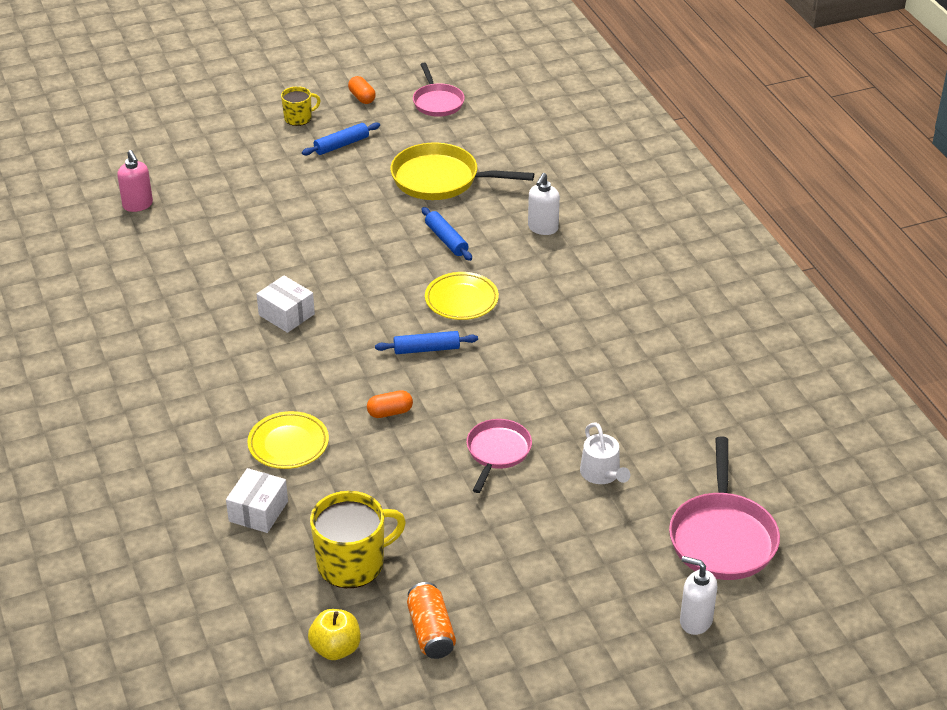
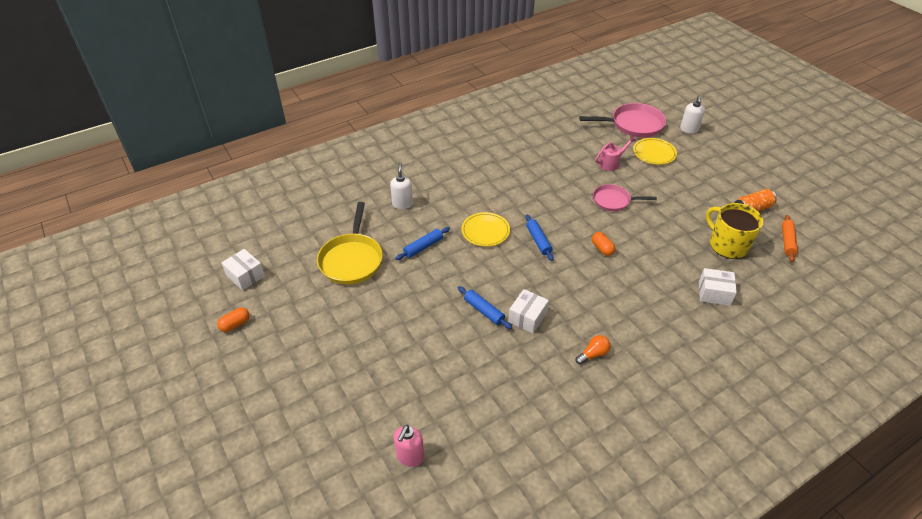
camera: 100 degrees left, 5 degrees up
pink soap dispenser [117,150,153,212] -> pink soap dispenser turned 150 degrees clockwise [394,425,424,467]
yellow plate [247,411,329,469] -> yellow plate moved to [633,138,677,165]
yellow mug [281,86,321,126] -> none
blue rolling pin [302,122,380,155] -> blue rolling pin moved to [458,286,512,329]
yellow apple [308,609,361,660] -> orange rolling pin [782,215,798,262]
pink pan [413,63,465,117] -> white box [221,249,265,290]
white soap dispenser [528,173,560,235] -> white soap dispenser turned 105 degrees counterclockwise [390,162,413,209]
white watering can [580,422,630,484] -> pink watering can [595,136,636,171]
none -> orange light bulb [575,335,610,365]

